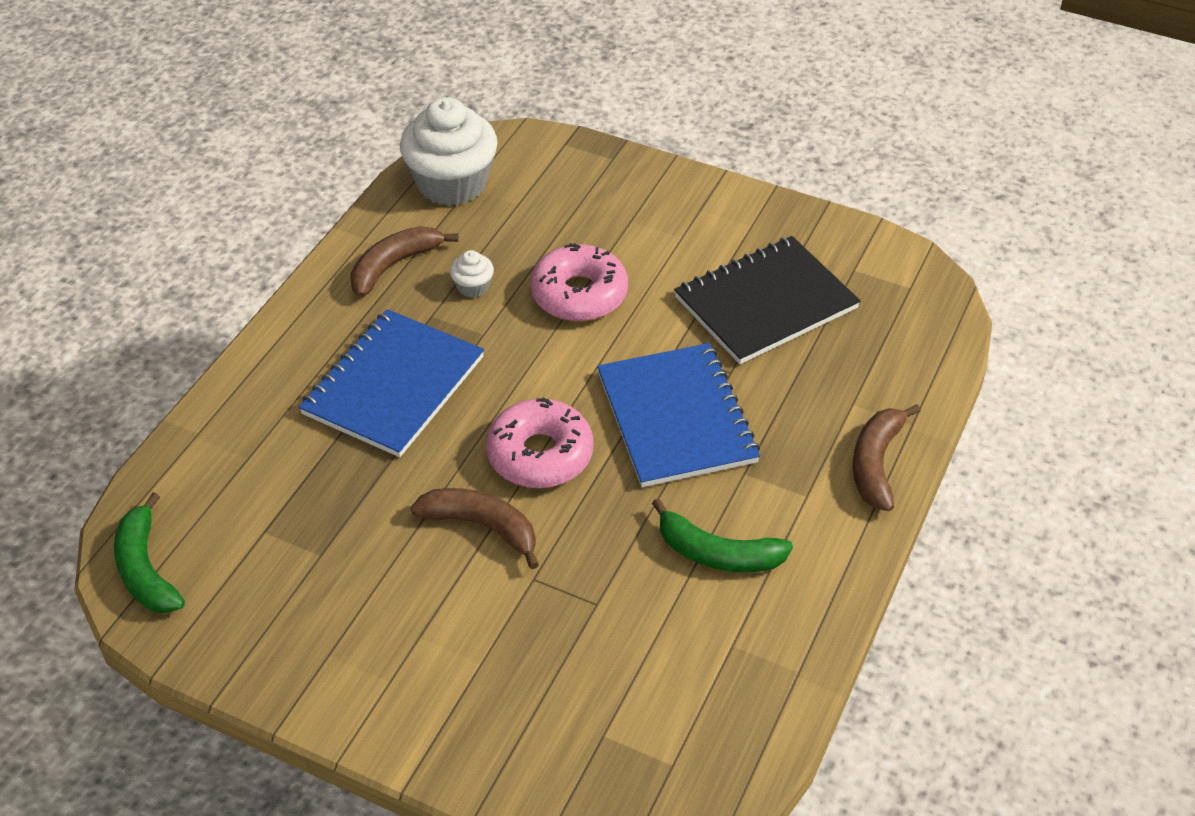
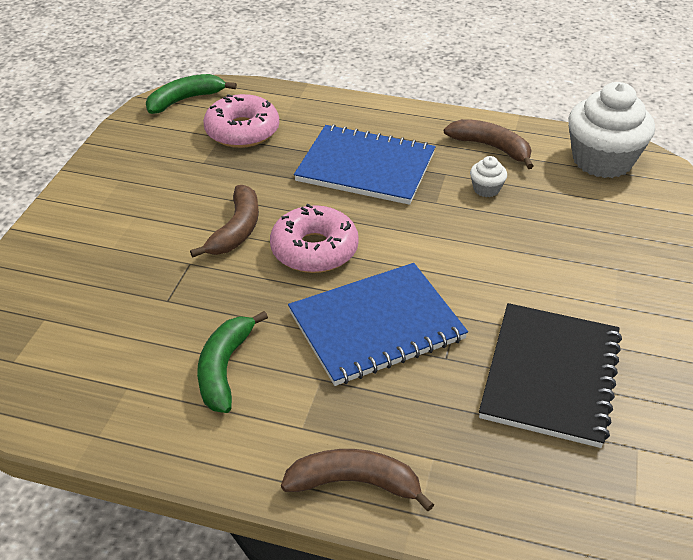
camera: 80 degrees right, 5 degrees down
pink donut [530,243,628,321] -> pink donut moved to [203,94,279,148]
black notebook [674,236,861,364] -> black notebook turned 60 degrees clockwise [479,303,622,448]

